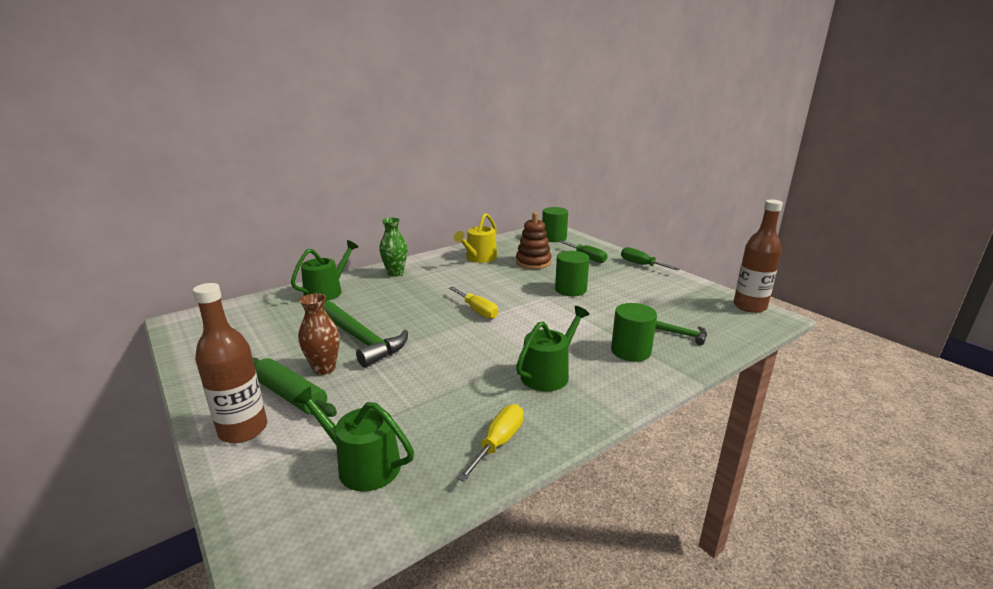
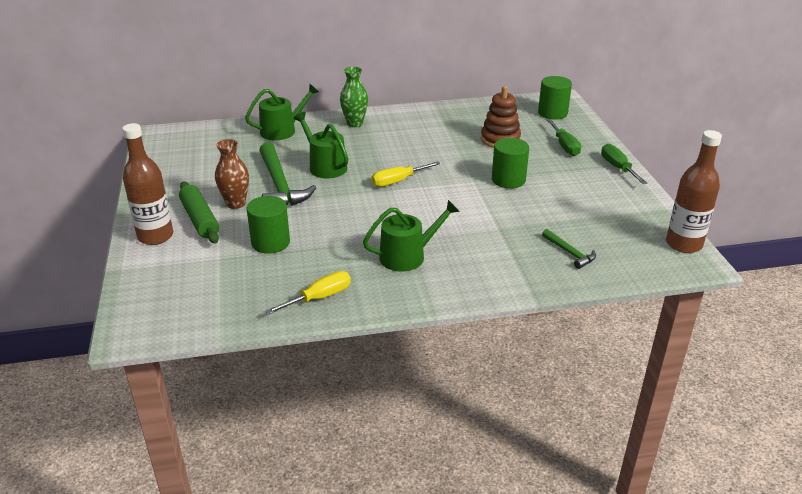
camera: 25 degrees right, 10 degrees up
green watering can [293,386,414,492] -> green watering can moved to [294,112,348,178]
yellow screwdriver [449,287,498,319] -> yellow screwdriver turned 75 degrees clockwise [371,161,440,187]
yellow watering can [454,213,497,263] -> none
green cylinder [611,303,657,362] -> green cylinder moved to [247,196,290,254]

